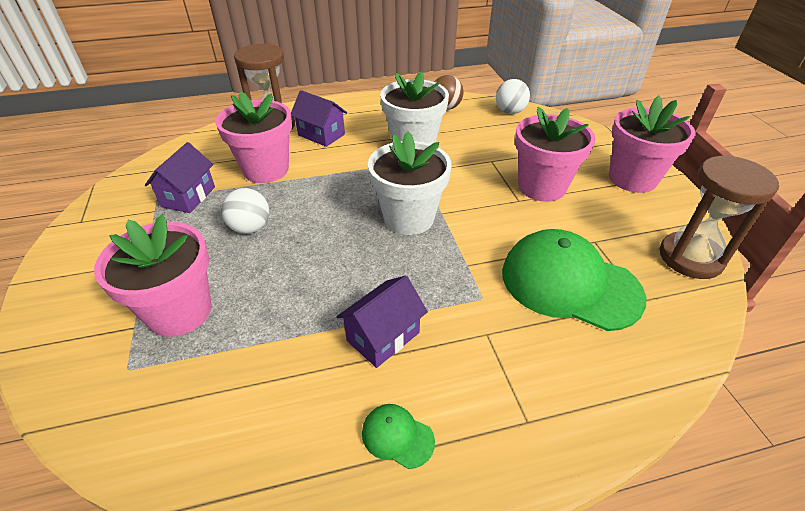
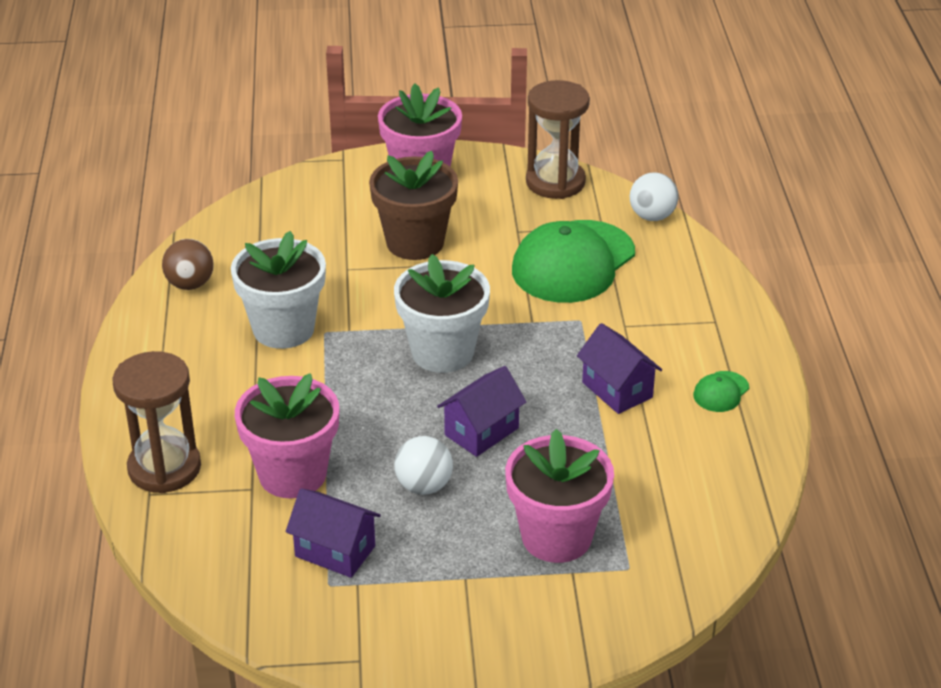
camera: 80 degrees left, 5 degrees down
purple house [291,90,347,147] -> purple house moved to [437,366,526,457]
white ball [496,79,530,114] -> white ball moved to [630,172,678,221]
pink flower pot [515,107,596,202] -> brown flower pot [369,151,458,260]

